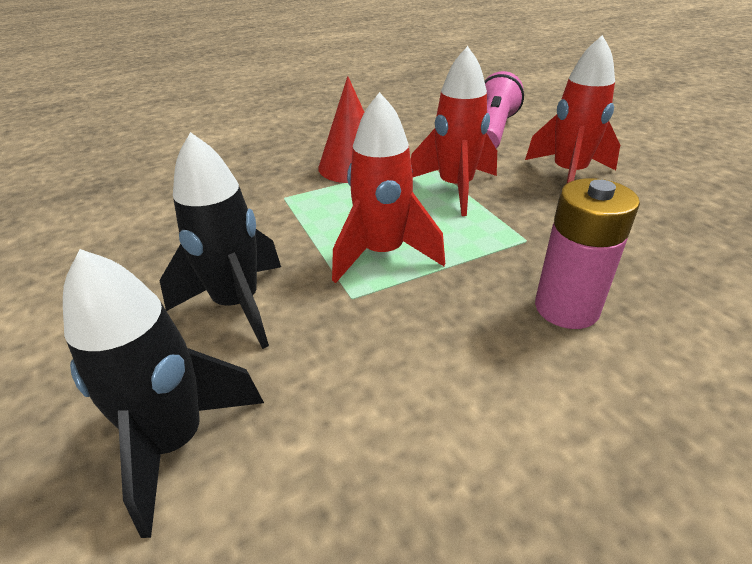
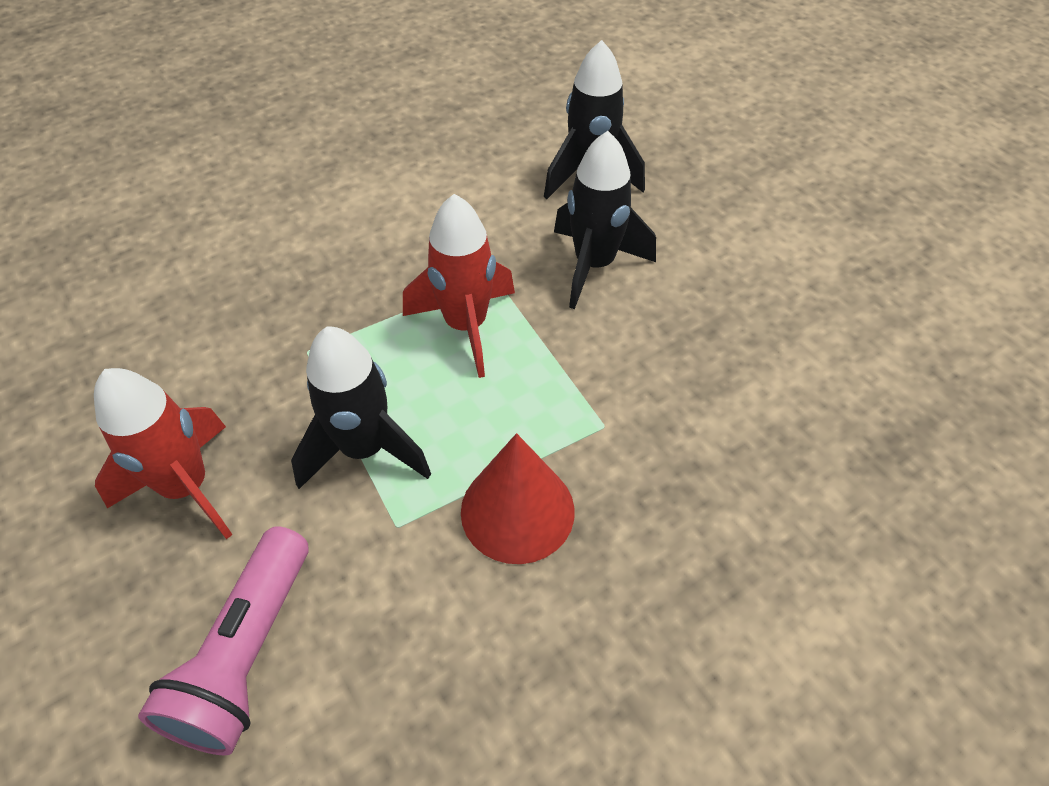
camera: 175 degrees right, 15 degrees up
red rocket [411,46,497,216] -> black rocket [291,326,431,489]
pink battery [535,178,640,329] -> none

